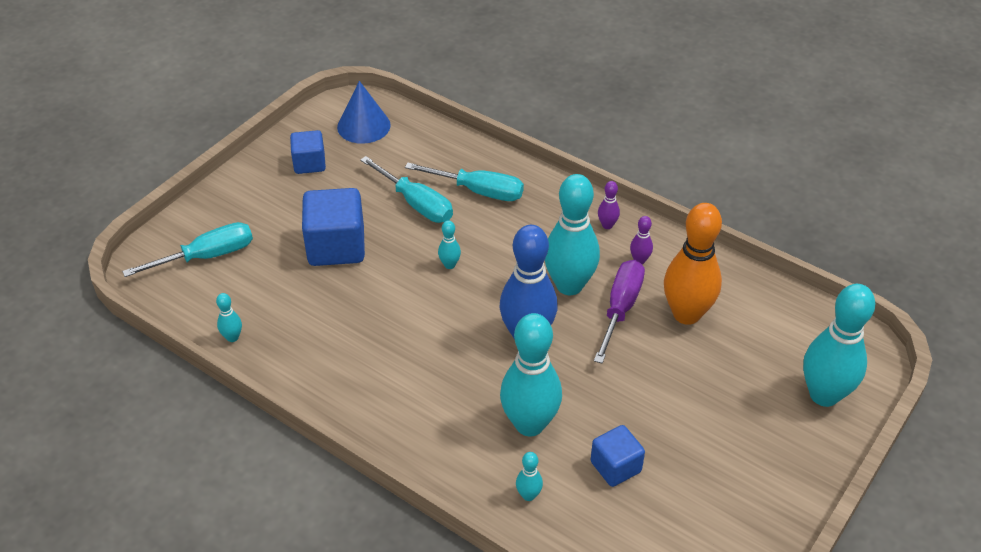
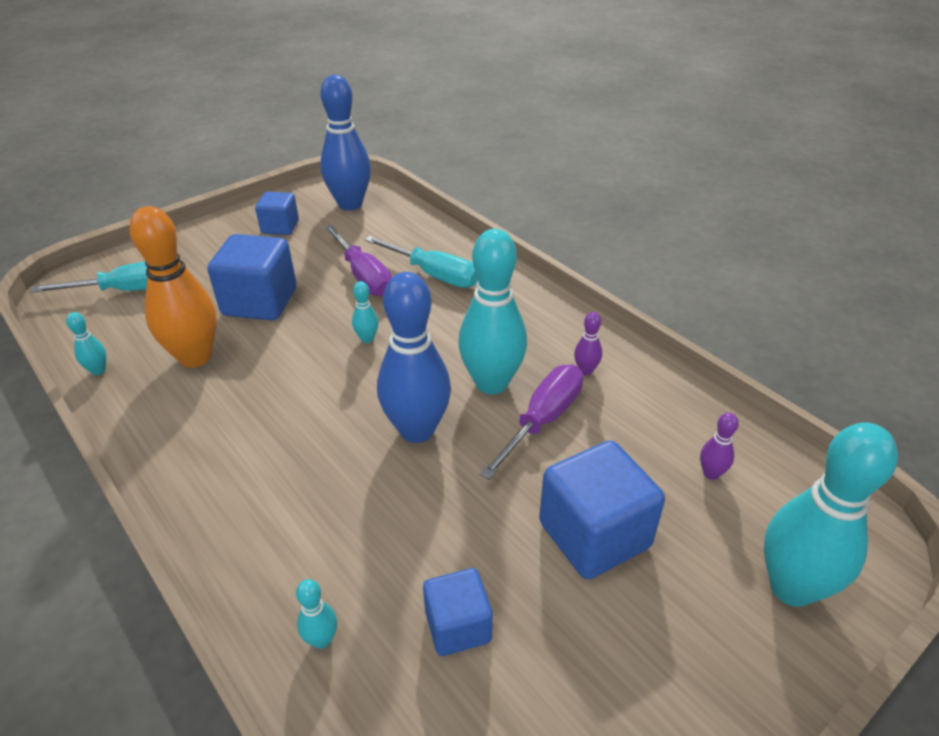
camera: 15 degrees right, 5 degrees down
blue cone [337,81,391,144] -> blue bowling pin [320,75,371,210]
turquoise screwdriver [360,156,453,223] -> purple screwdriver [324,225,392,296]
turquoise bowling pin [500,313,562,437] -> none
purple bowling pin [598,181,620,229] -> purple bowling pin moved to [700,413,739,480]
orange bowling pin [664,203,722,325] -> orange bowling pin moved to [129,206,217,368]
none -> blue cube [539,440,665,579]

